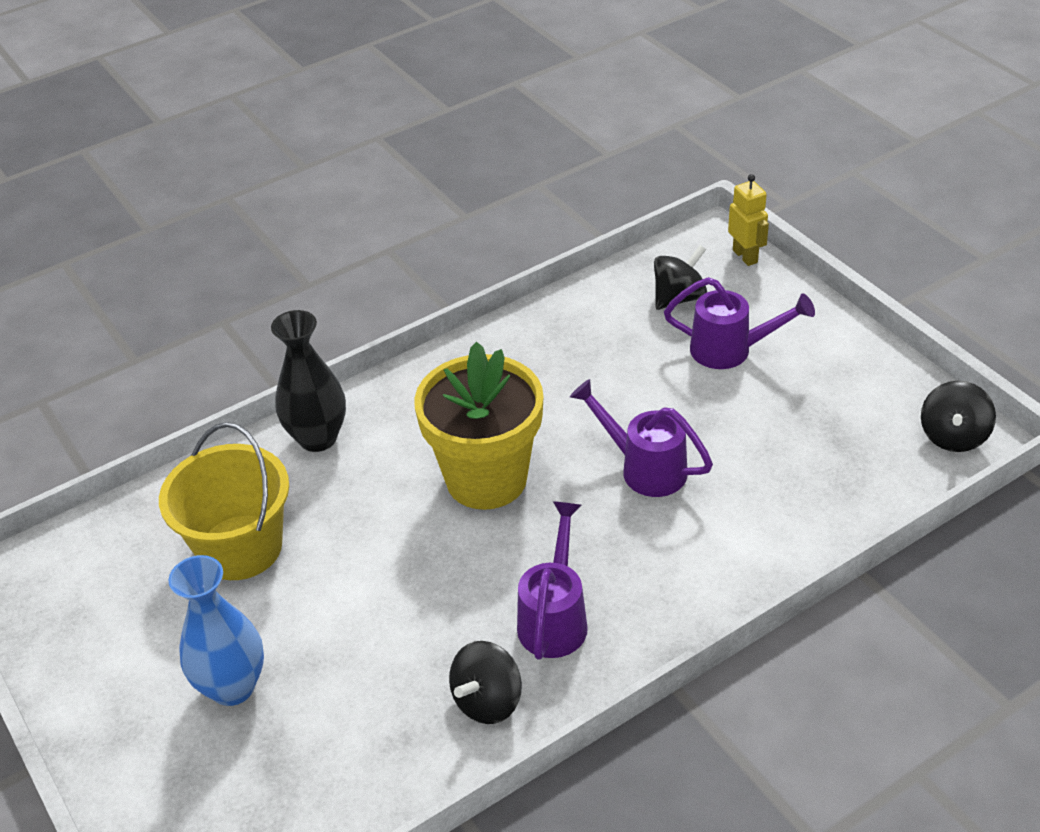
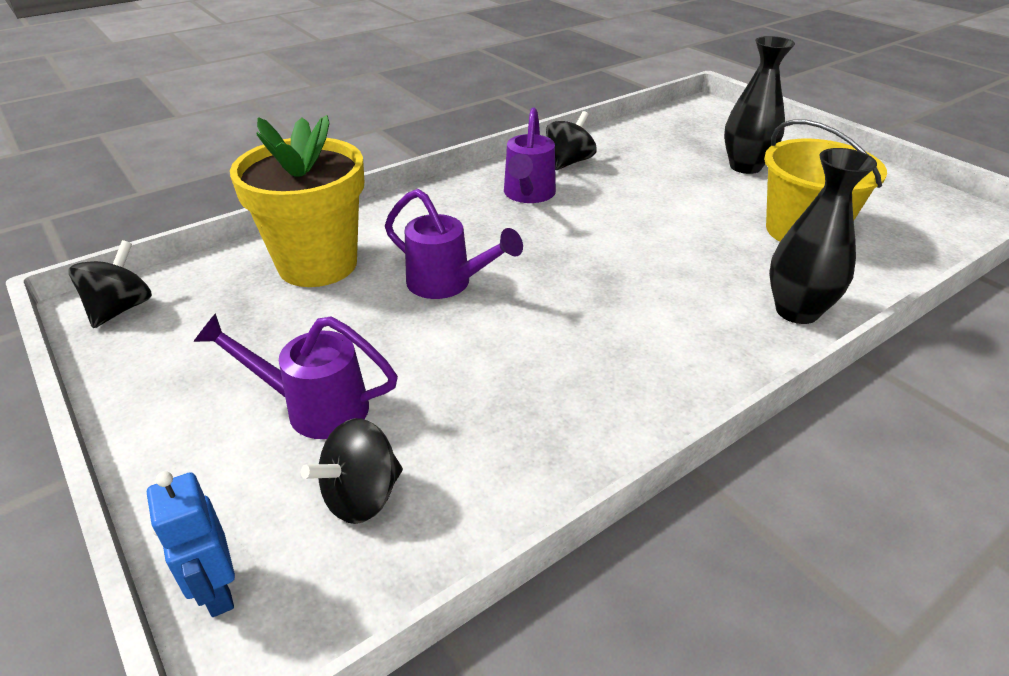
camera: 175 degrees right, 5 degrees down
blue vase [169,555,264,706] -> black vase [724,36,795,174]
yellow flower pot [414,342,543,510] -> yellow flower pot moved to [230,115,364,287]
yellow robot [728,174,769,266] -> blue robot [147,471,235,617]

